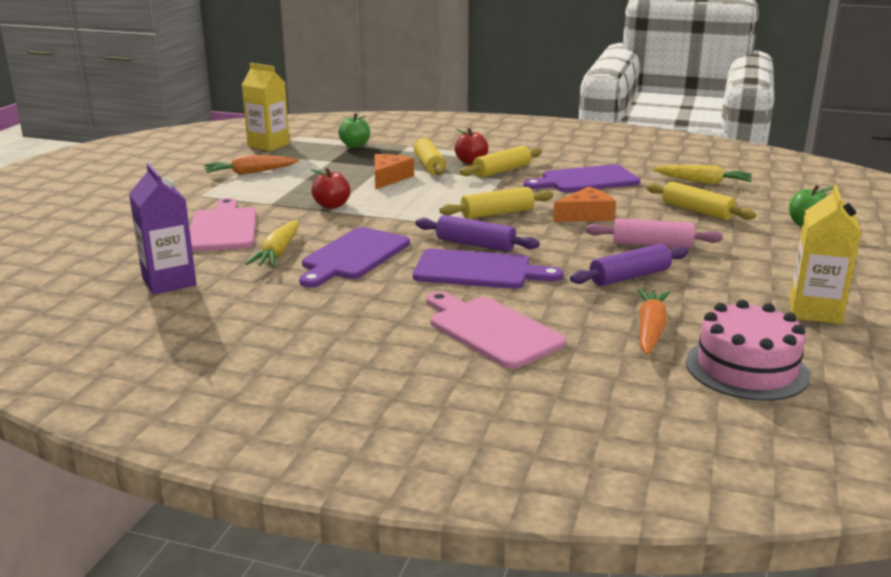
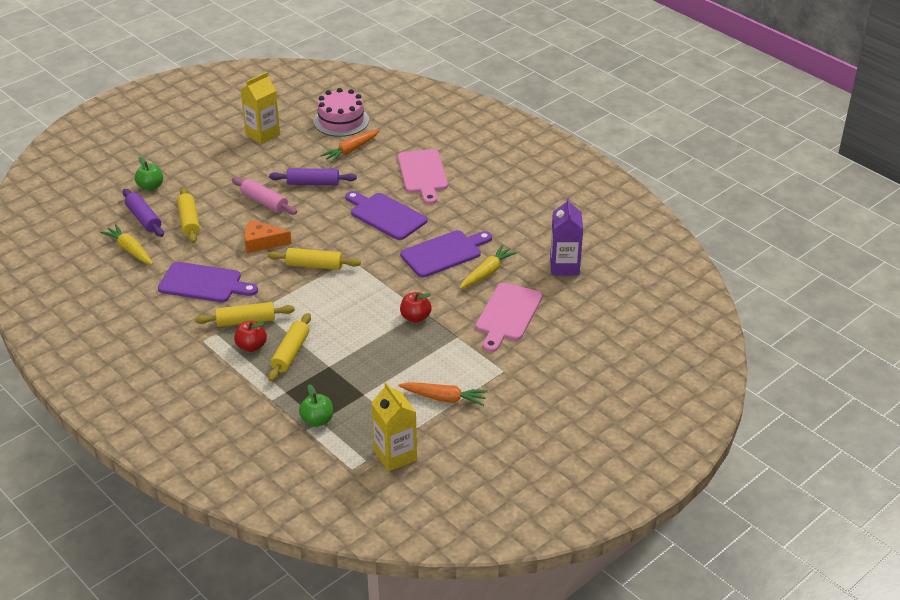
camera: 150 degrees left, 15 degrees up
orange cheese [375,154,414,190] -> none
purple rolling pin [415,215,540,252] -> purple rolling pin moved to [123,189,164,237]

